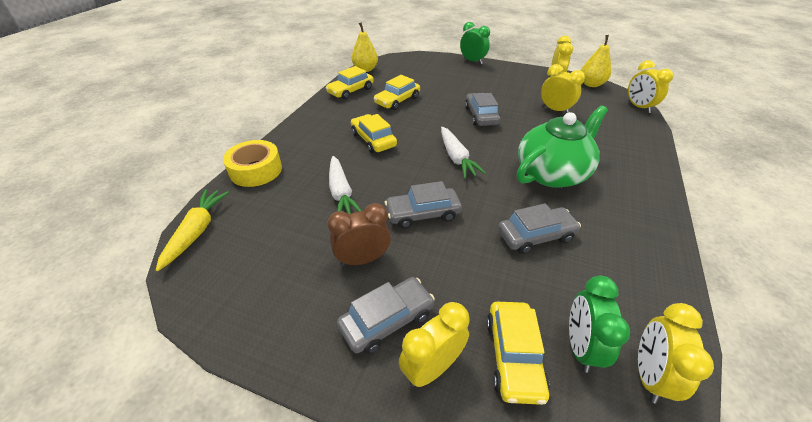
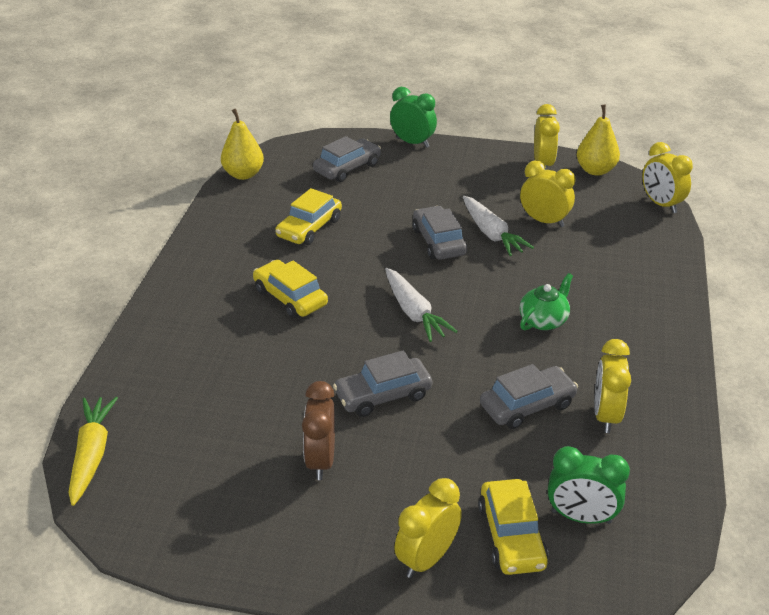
camera: 10 degrees left, 5 degrees down
yellow tape [223,140,282,187] -> none
yellow car [326,66,374,100] -> none
brown clock [327,203,391,266] -> brown clock turned 60 degrees counterclockwise [302,381,335,480]
white carrot [329,156,361,214] -> white carrot moved to [463,196,534,256]
grey car [337,277,435,354] -> grey car moved to [313,136,381,182]
green teapot [517,105,608,188] -> green teapot [520,273,573,330], size x0.50
green clock [569,276,630,373] -> green clock turned 75 degrees counterclockwise [548,446,630,524]
yellow clock [638,303,714,404] -> yellow clock moved to [595,339,631,433]

